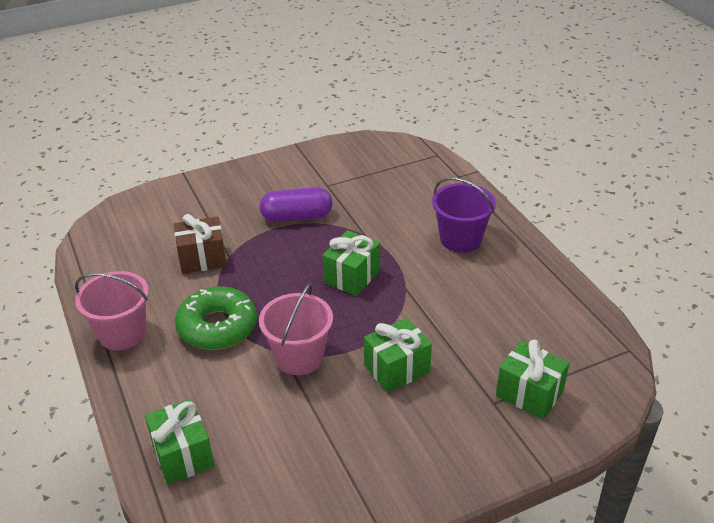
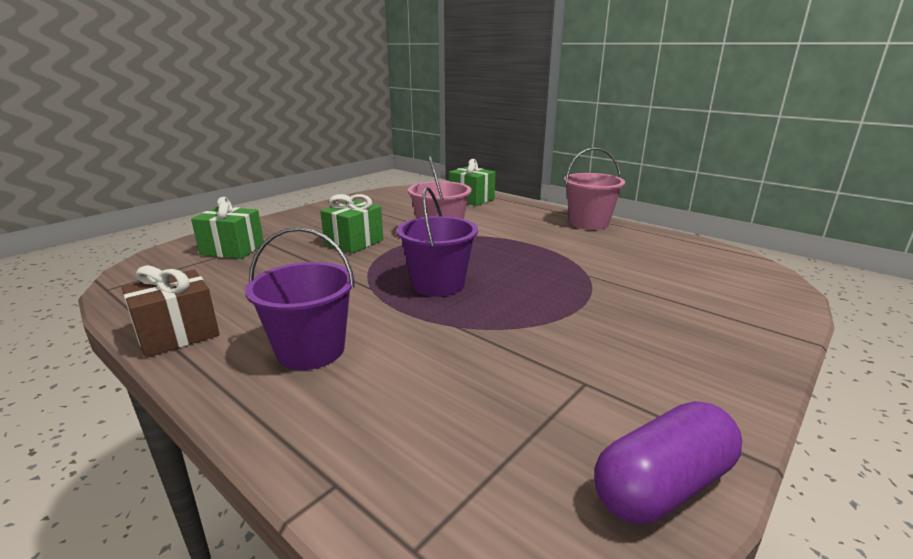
camera: 155 degrees right, 15 degrees down
brown gift [174,214,227,274] -> brown gift moved to [122,265,219,358]
green donut [175,286,257,350] -> none
purple capsule [260,187,333,222] -> purple capsule moved to [594,401,742,524]
green gift [323,230,380,296] -> purple bucket [397,187,478,297]

